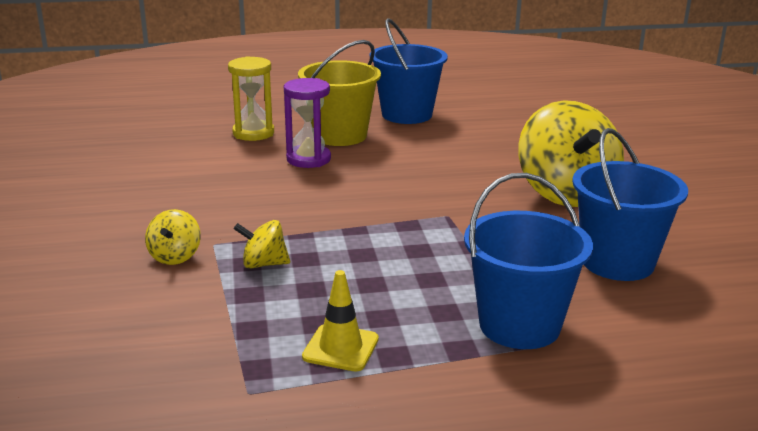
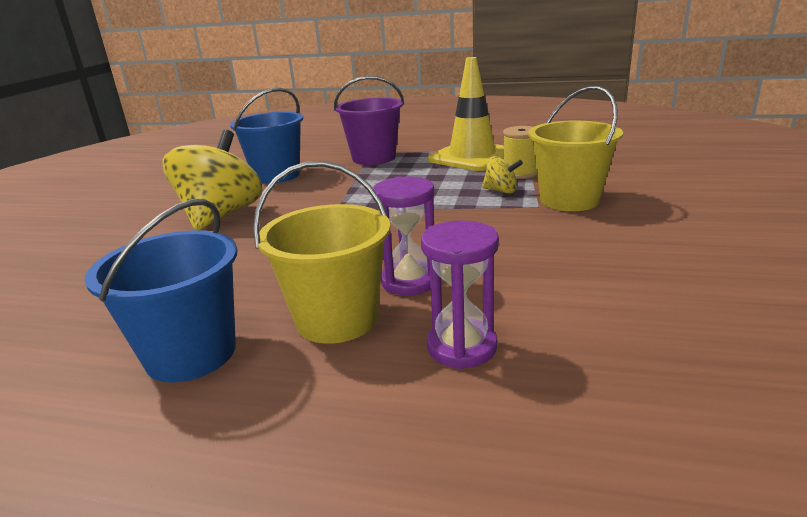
camera: 155 degrees left, 0 degrees up
yellow spinning top [145,209,201,265] -> yellow bucket [528,86,623,211]
yellow hourglass [228,56,274,141] -> purple hourglass [421,220,499,369]
yellow traffic cone [302,270,379,371] -> yellow traffic cone [428,57,504,171], size x2.02
blue bucket [464,173,593,349] -> purple bucket [334,76,404,165]
none -> yellow spool [503,126,537,179]

